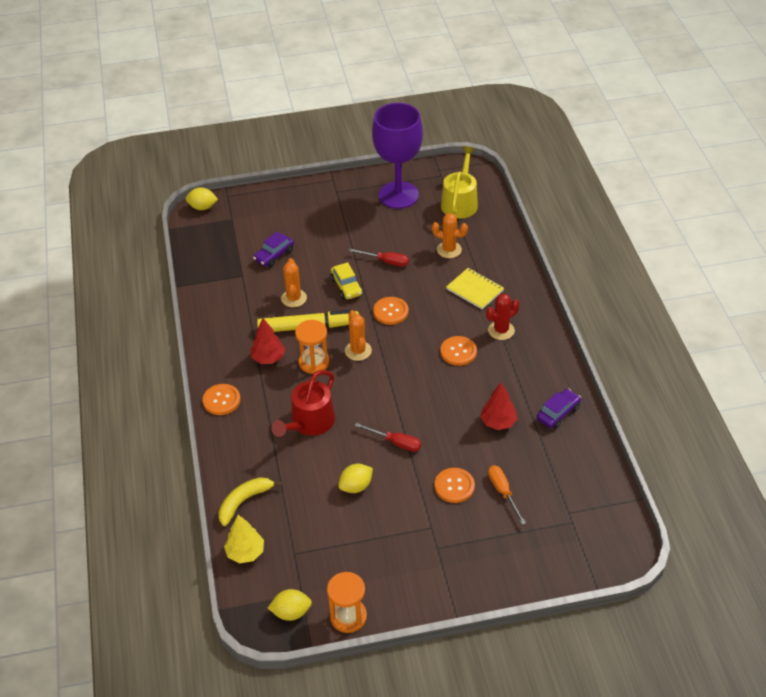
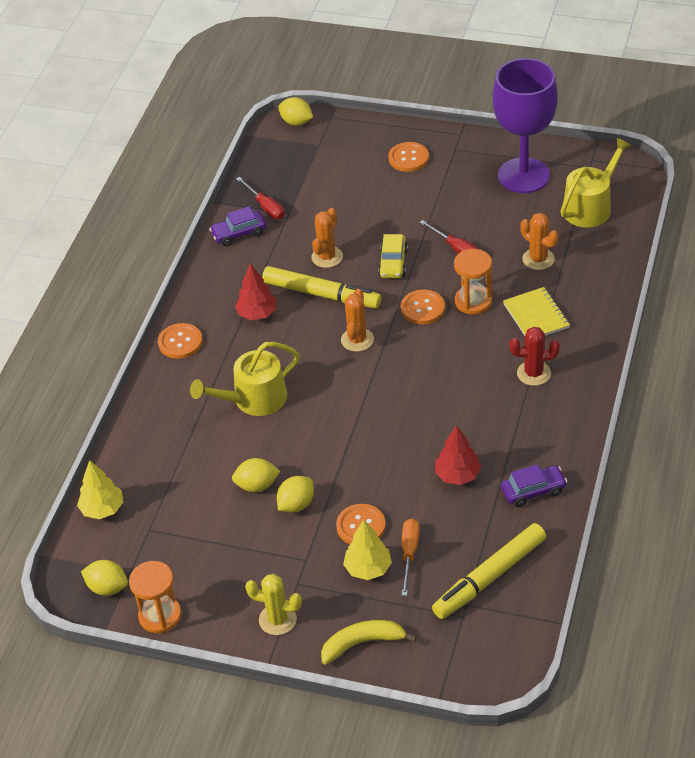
camera: 30 degrees right, 0 degrees up
yellow banana [218,477,283,526] -> yellow banana moved to [321,620,417,665]
purple car [253,232,294,267] -> purple car moved to [209,206,266,246]
red watering can [271,370,335,437] -> yellow watering can [190,342,300,416]
orange hourglass [295,320,330,374] -> orange hourglass moved to [454,249,492,315]
red screwdriver [355,423,421,452] -> red screwdriver moved to [236,177,285,219]
orange button [440,336,477,366] -> orange button moved to [388,142,429,172]
none -> yellow cactus [245,574,302,635]
none -> yellow lemon [277,476,314,513]
none -> yellow tree [343,520,392,580]
none -> yellow marker [432,523,546,619]

